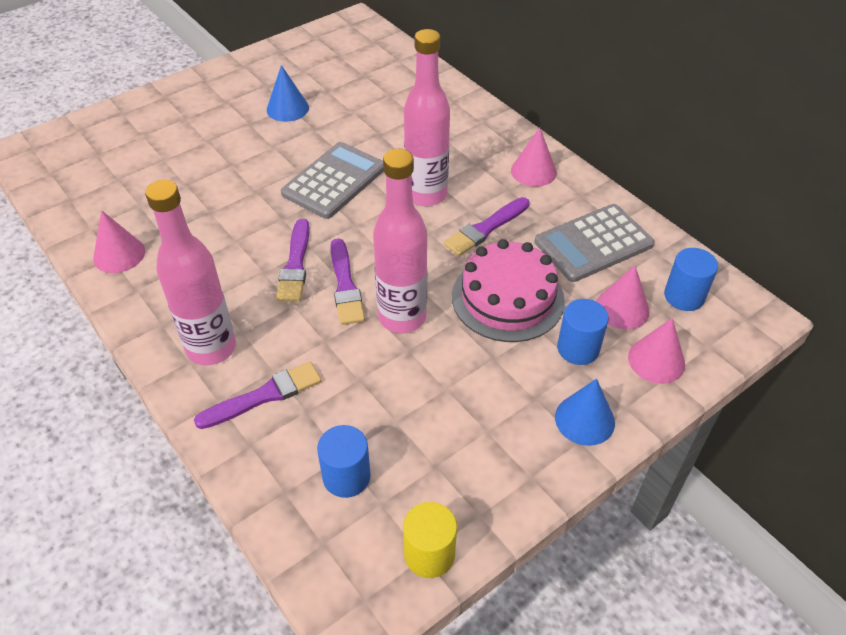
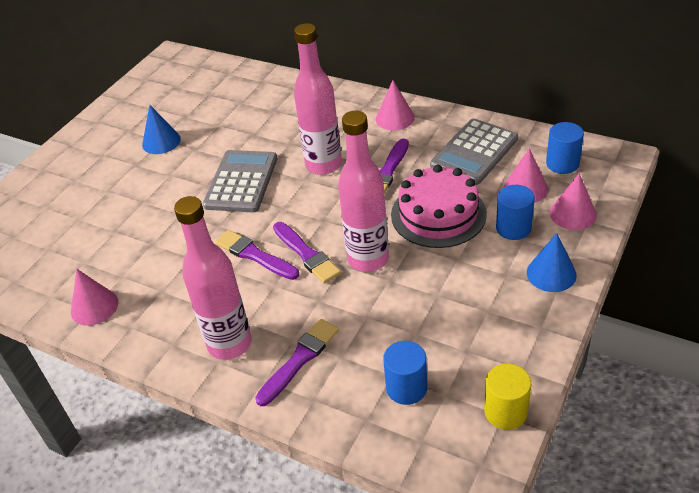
camera: 20 degrees left, 5 degrees down
purple brush [276,219,310,302] -> purple brush turned 150 degrees clockwise [215,230,299,280]

